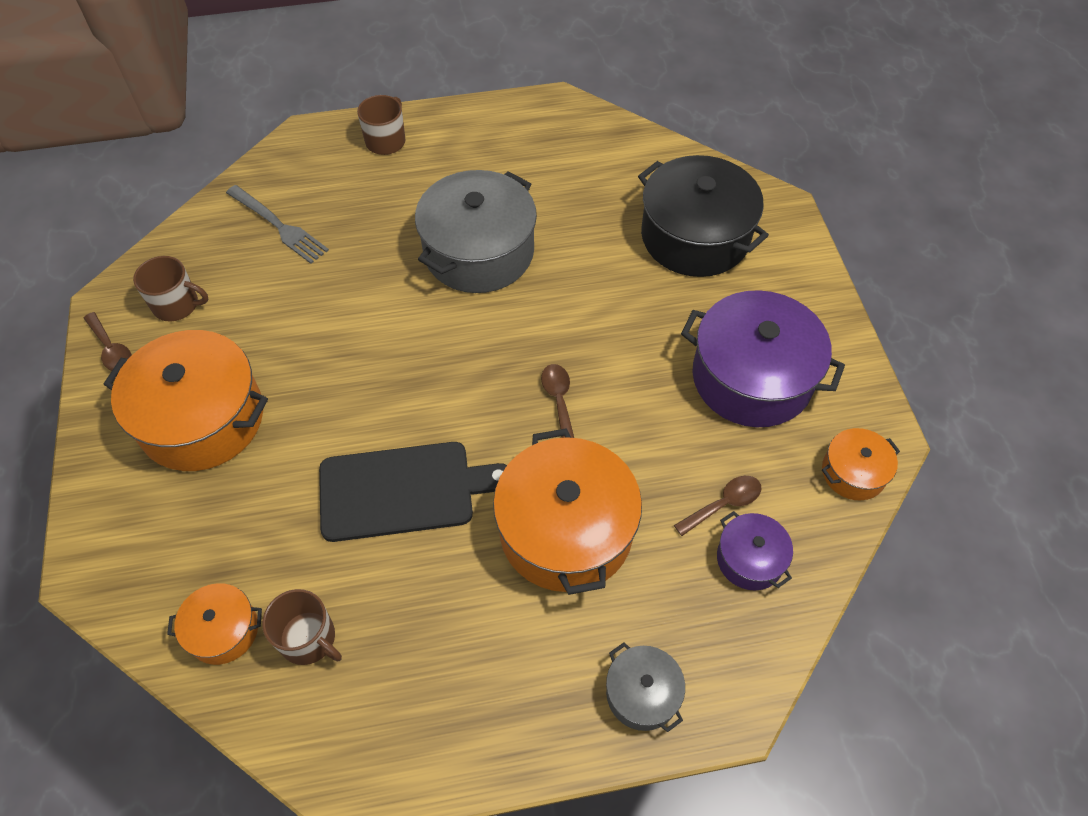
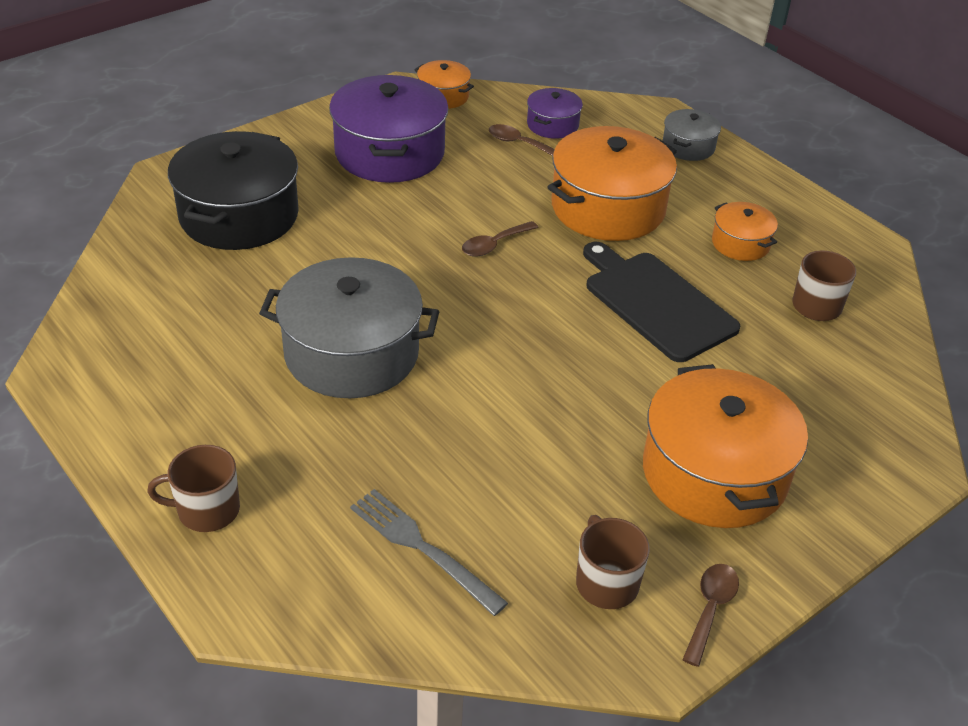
camera: 120 degrees left, 15 degrees down
orange pot [167,583,262,665] -> orange pot moved to [712,202,778,261]
grey fork [226,185,329,264] -> grey fork turned 60 degrees counterclockwise [350,489,508,616]

